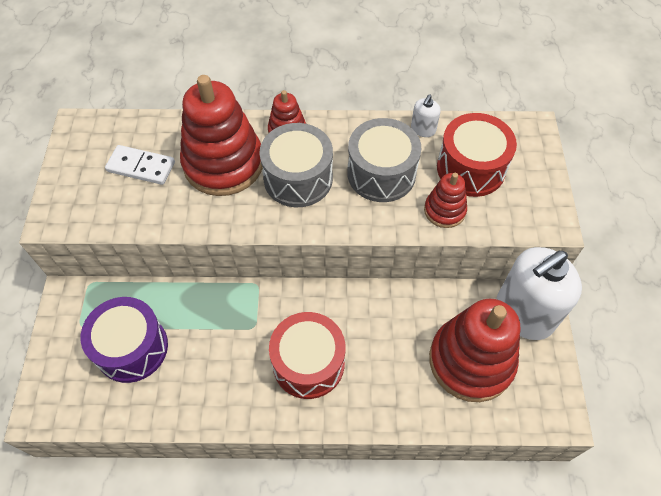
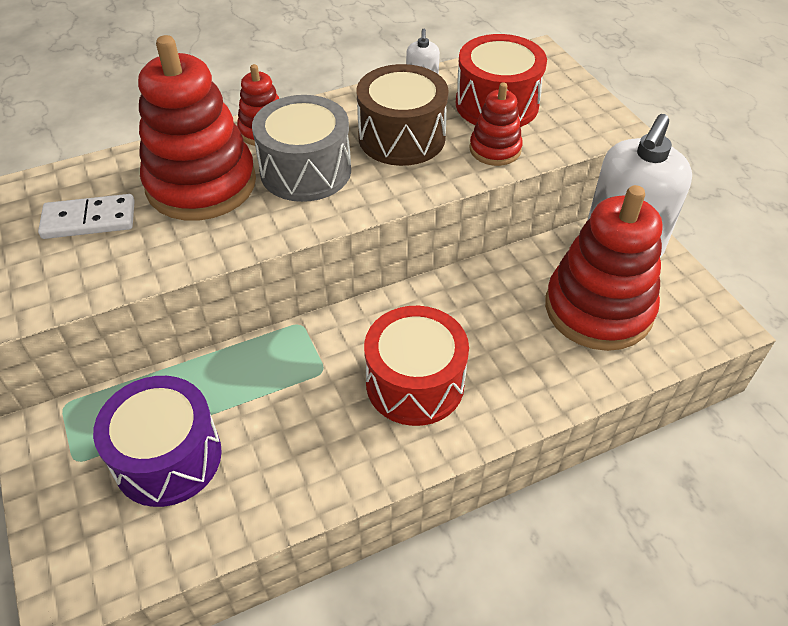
camera: 25 degrees left, 10 degrees down
grey drum [347,118,421,202] -> brown drum [357,64,449,166]

